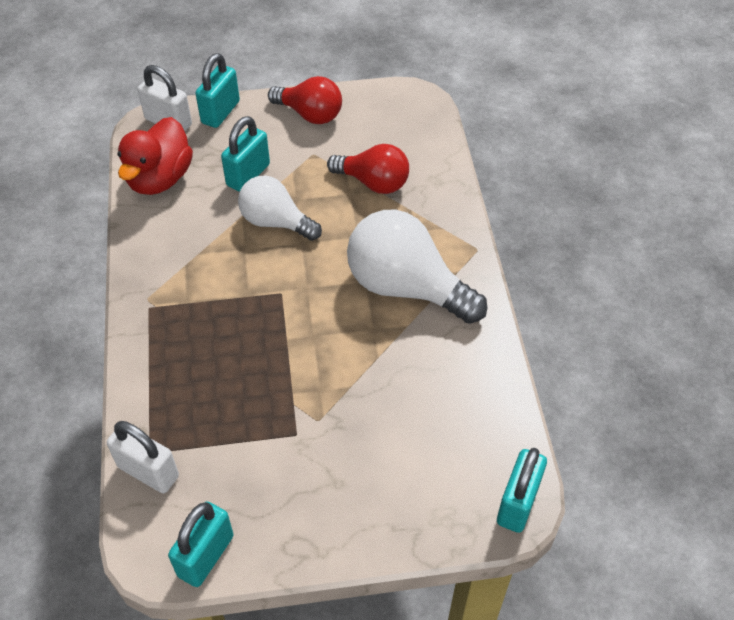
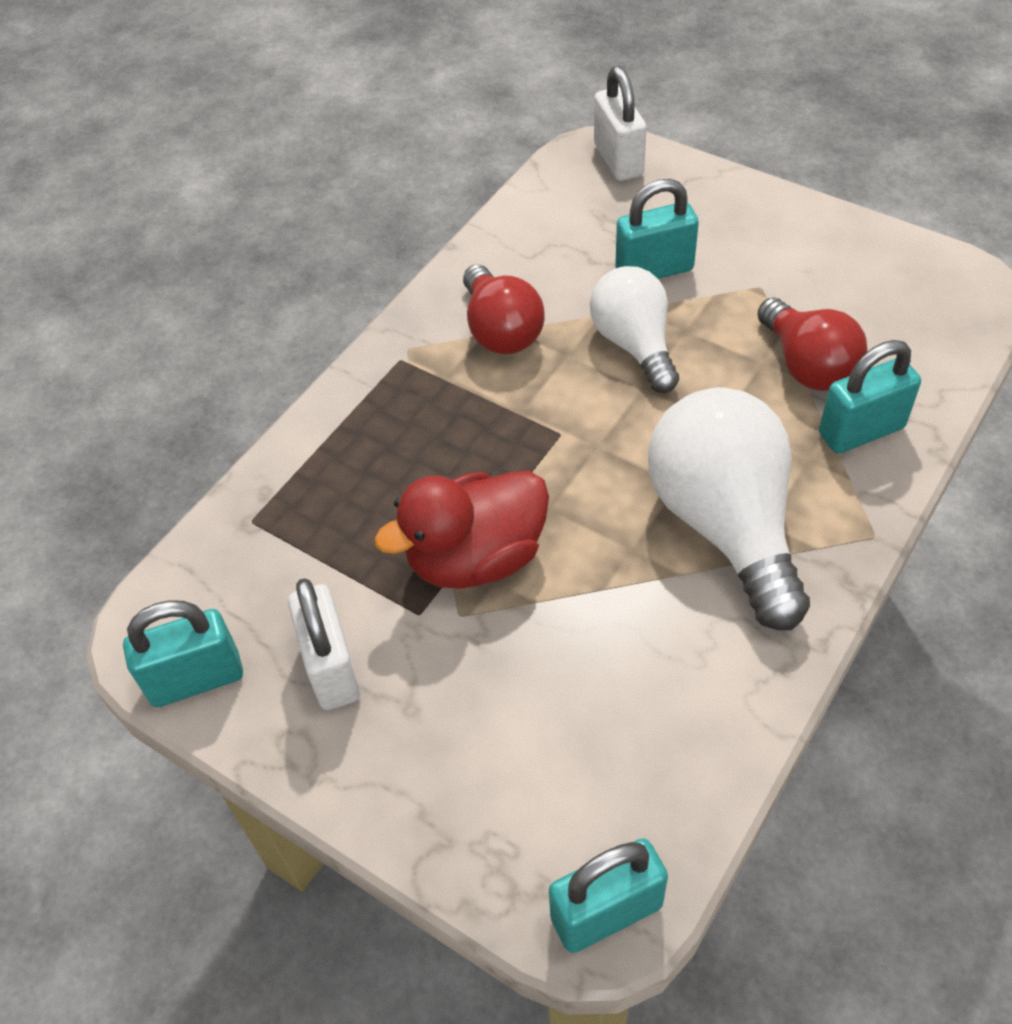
camera: 45 degrees right, 0 degrees up
white padlock [107,421,179,493] -> white padlock moved to [288,578,360,710]
red duck [117,117,193,195] -> red duck moved to [374,471,549,589]
turquoise padlock [195,53,240,128] -> turquoise padlock moved to [819,340,921,454]
red light bulb [268,76,342,124] -> red light bulb moved to [463,264,545,354]

